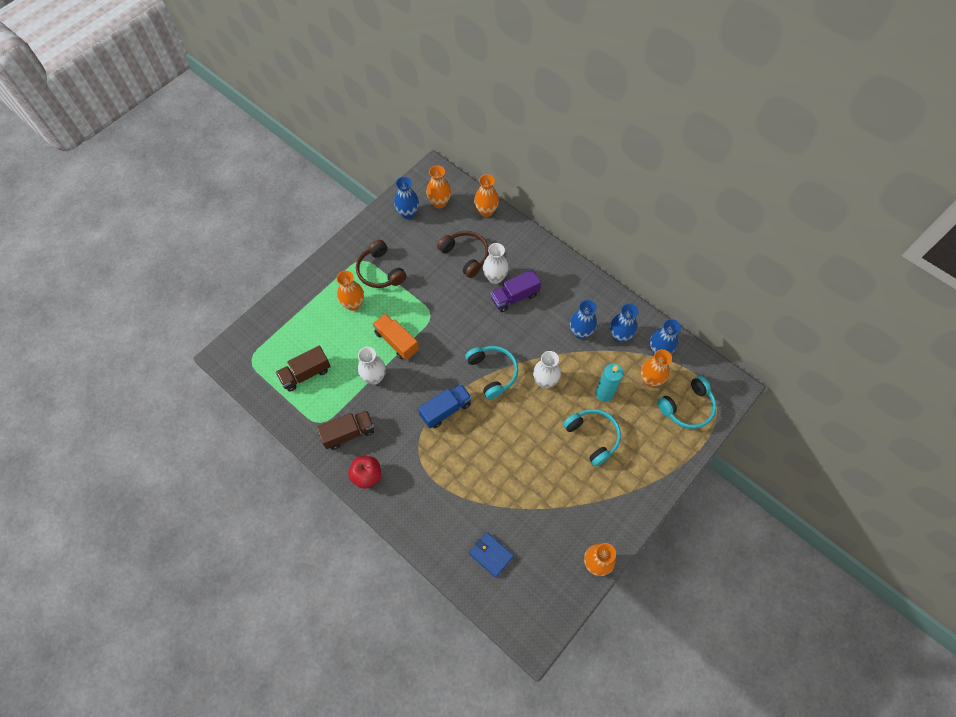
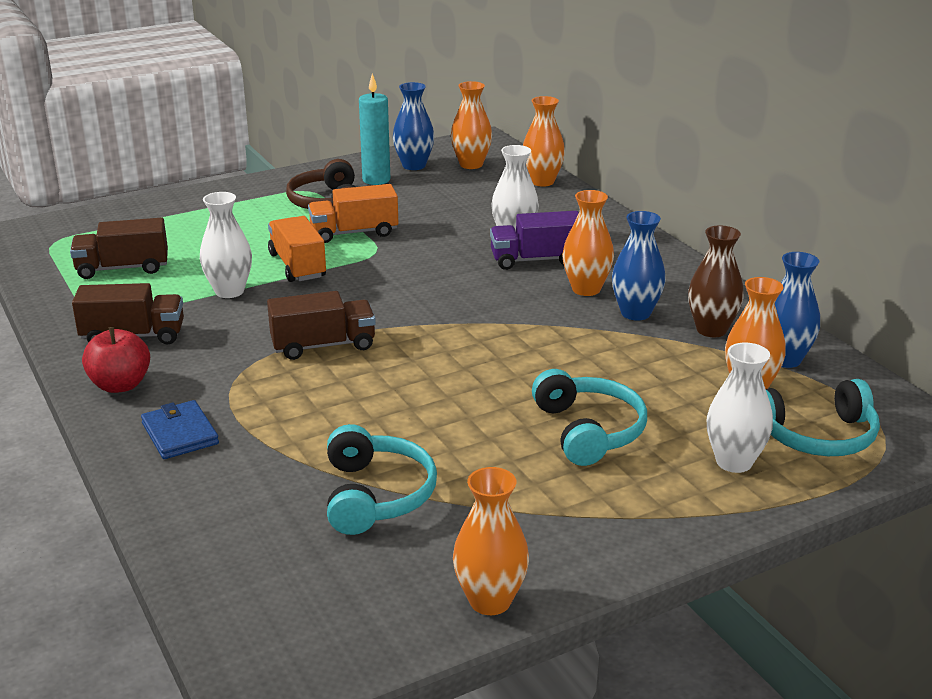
camera: 20 degrees right, 35 degrees down
orange vase [337,271,364,311] -> orange vase moved to [562,190,614,296]
blue truck [418,384,472,429] -> brown truck [267,291,376,360]
brown headphones [437,231,489,278] -> none
turquoise headphones [465,346,518,399] -> turquoise headphones moved to [327,424,437,535]
blue wallet [469,532,514,578] -> blue wallet moved to [141,400,219,459]
white vase [533,351,561,388] -> white vase moved to [707,343,773,473]
turquoise candle [596,363,624,402] -> turquoise candle moved to [359,74,390,185]
blue vase [610,303,639,343] -> brown vase [688,226,744,337]
none -> orange truck [308,184,398,243]

